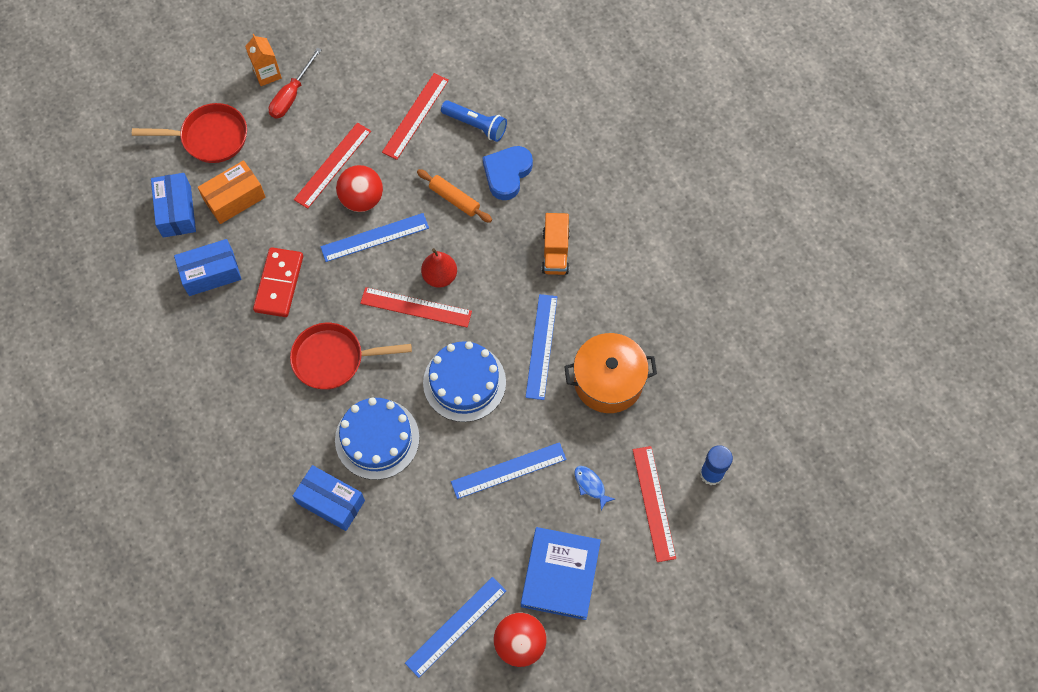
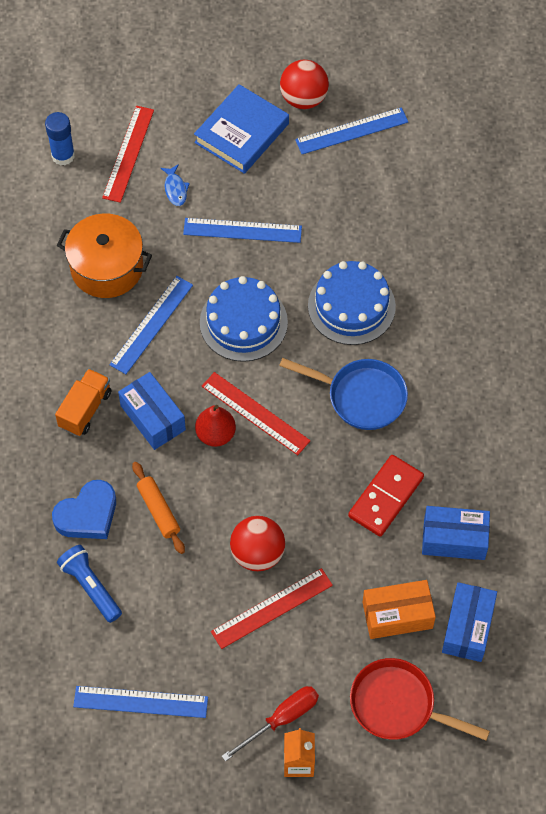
camera: 155 degrees left, 5 degrees down
red pan [290,323,412,390] -> blue pan [279,358,408,430]
blue box [293,465,365,531] -> blue box moved to [118,372,186,450]
blue ruler [320,213,429,262] -> blue ruler moved to [73,686,208,718]
red ruler [382,73,449,160] -> none

